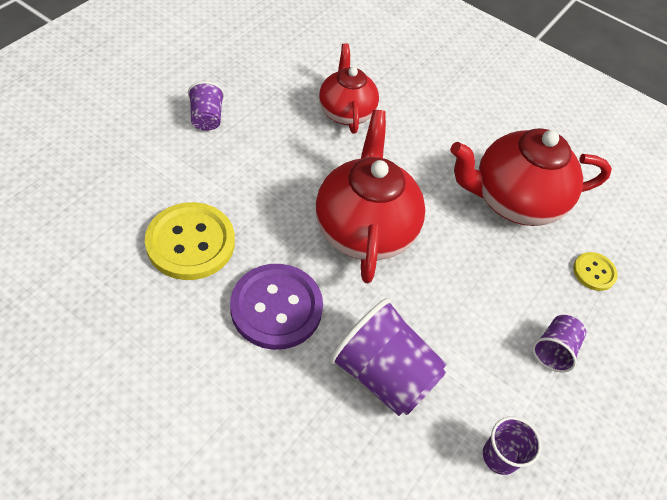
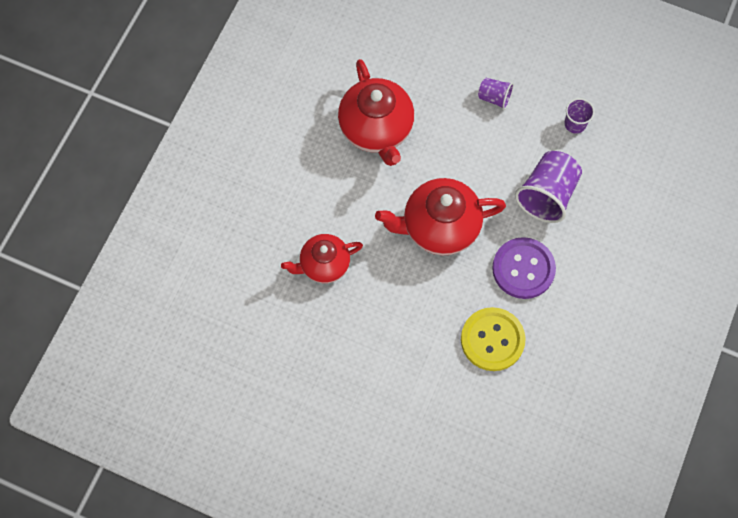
camera: 95 degrees left, 15 degrees up
purple cup [188,81,225,131] -> none
yellow button [573,252,618,291] -> none

